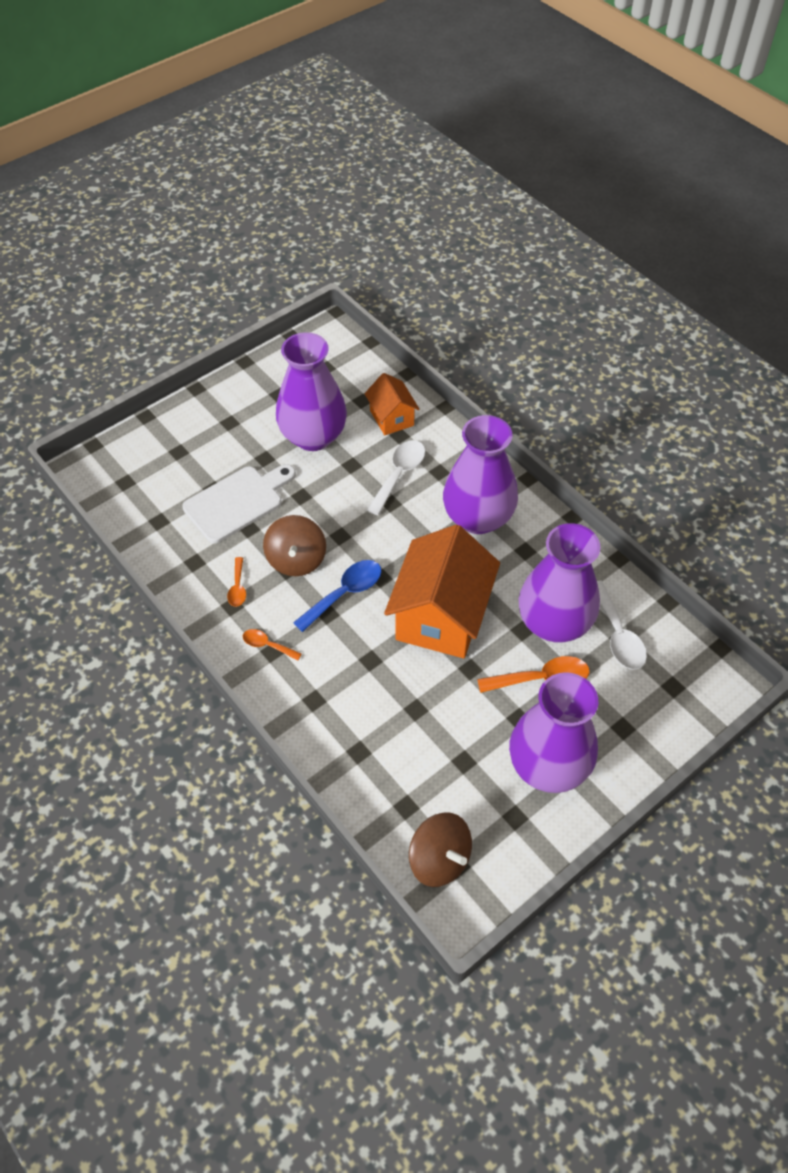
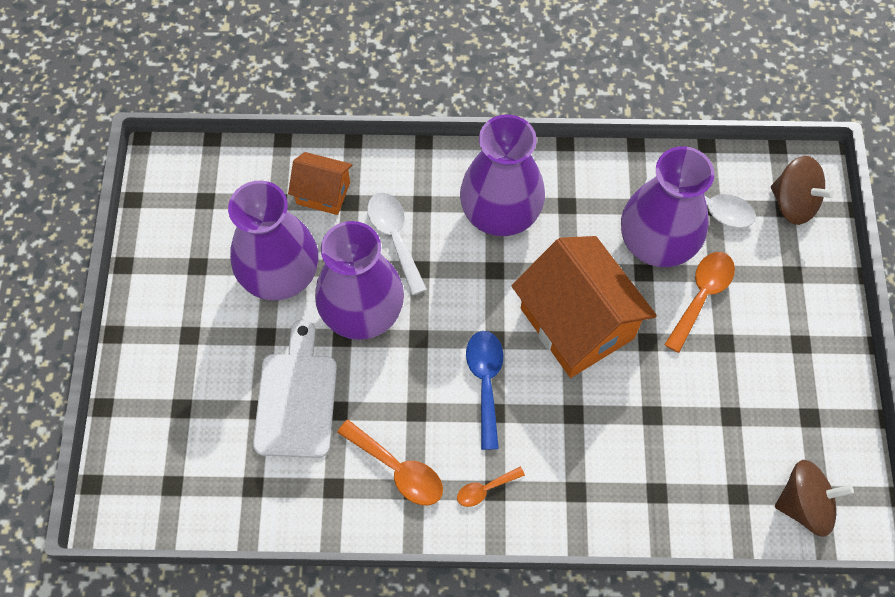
camera: 50 degrees left, 10 degrees up
orange spoon [227,557,246,607] -> orange spoon [337,420,443,506], size x1.74
brown spinning top [263,515,326,576] -> brown spinning top moved to [771,156,834,225]
purple vase [509,672,598,793] -> purple vase moved to [315,221,404,340]

